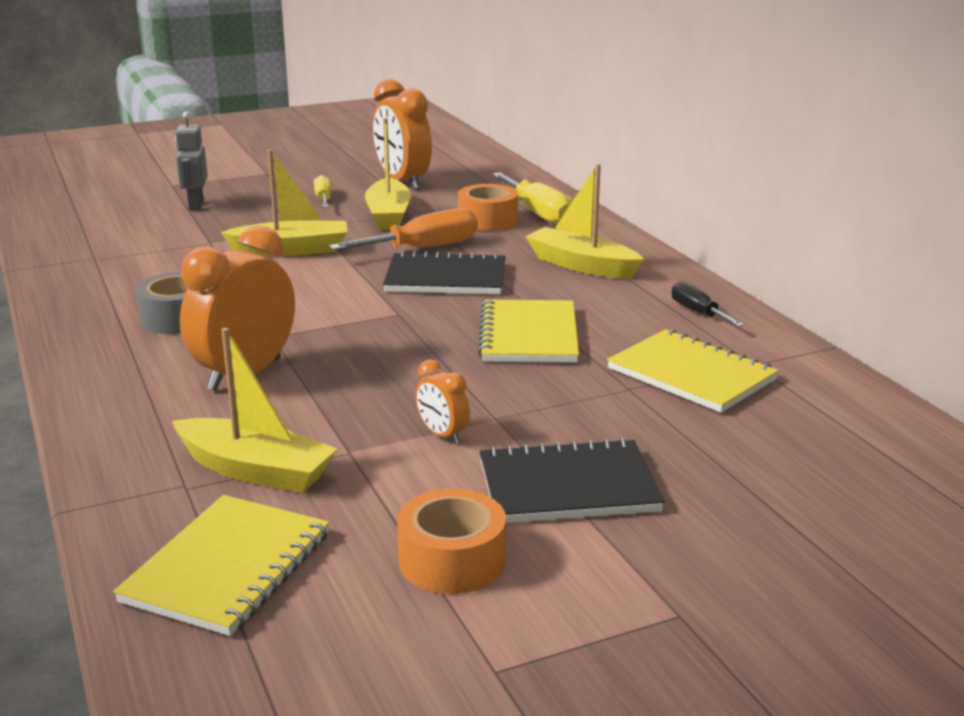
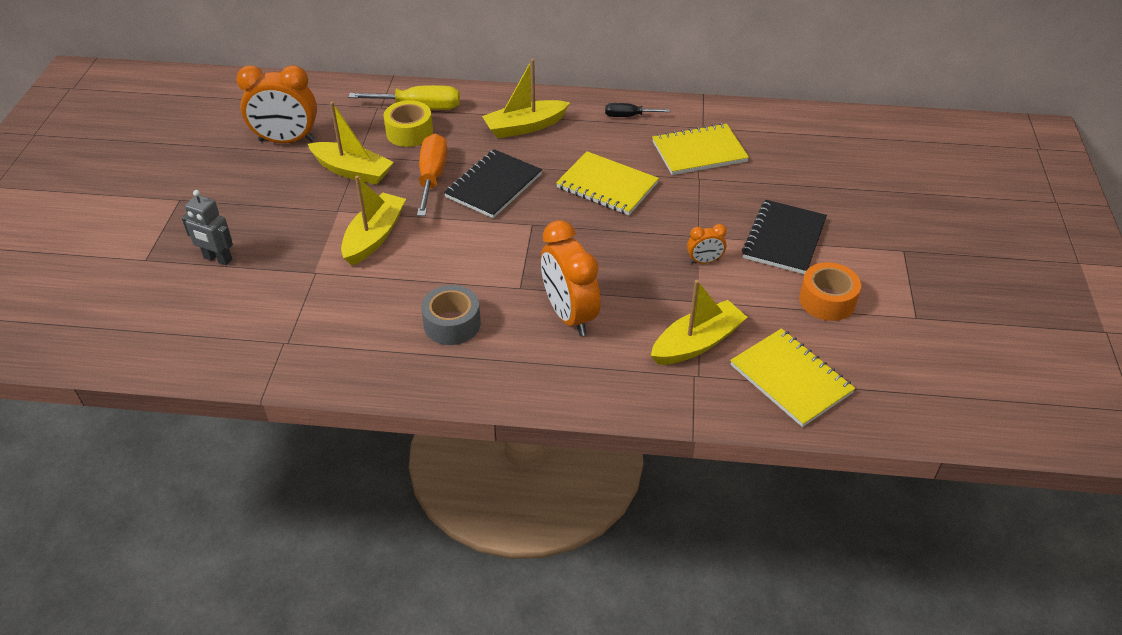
camera: 60 degrees left, 20 degrees up
yellow screwdriver [314,175,331,207] -> none
orange tape [458,184,518,231] -> yellow tape [383,100,433,147]

